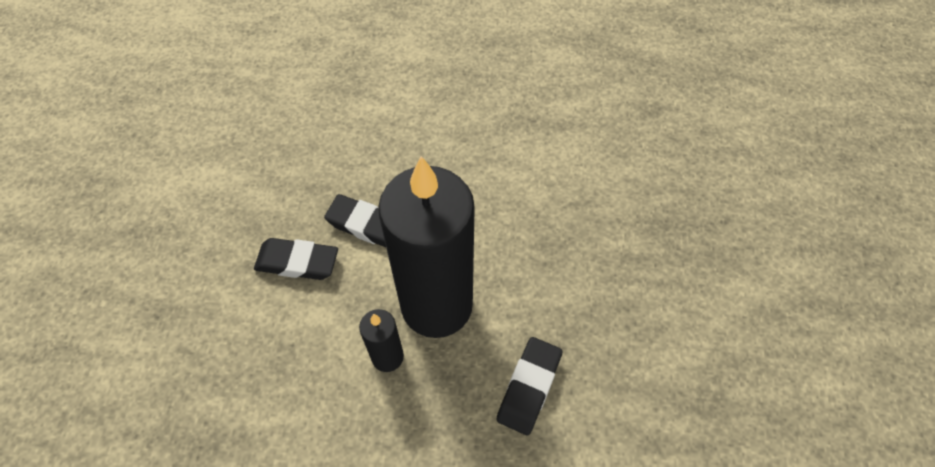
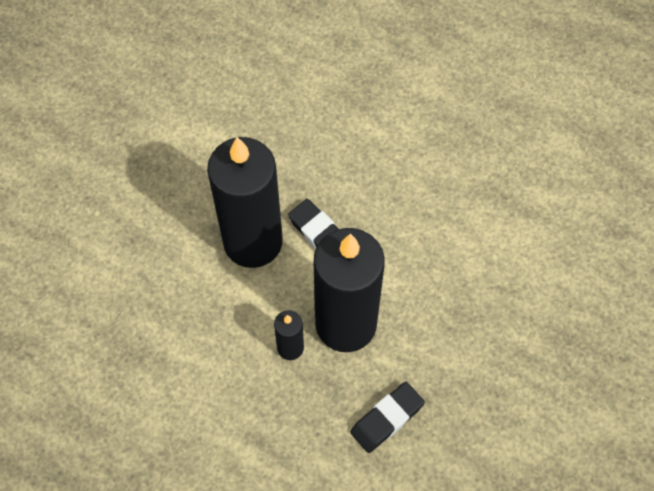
camera: 25 degrees right, 5 degrees up
black eraser [254,238,338,280] -> black candle [207,137,283,268]

